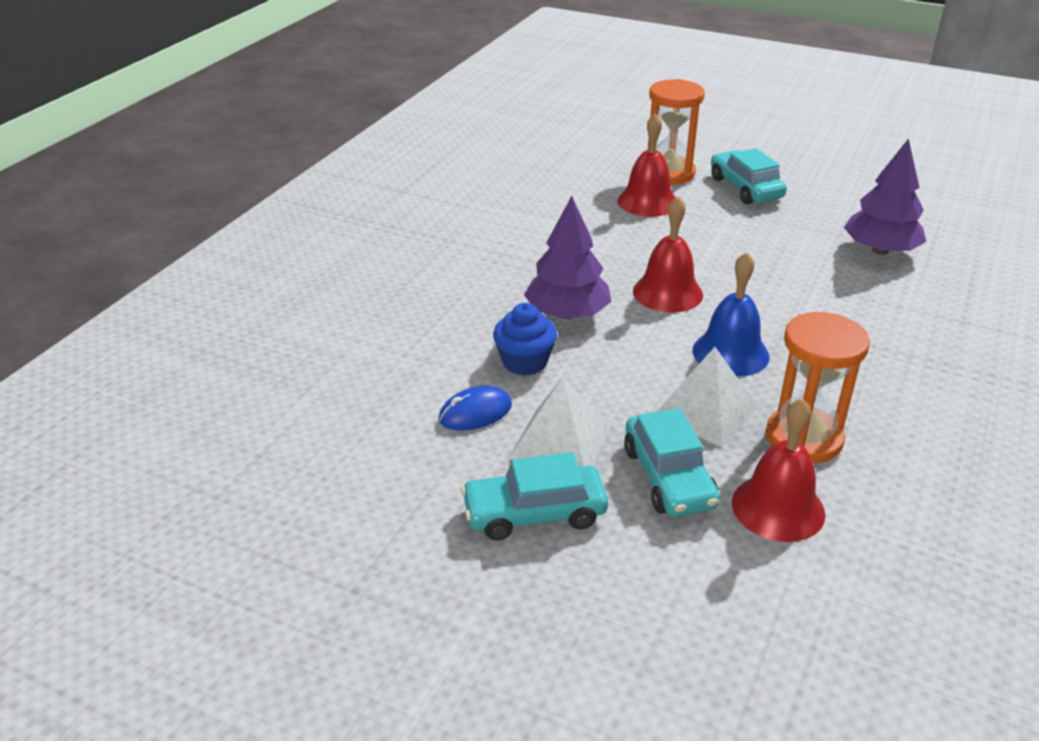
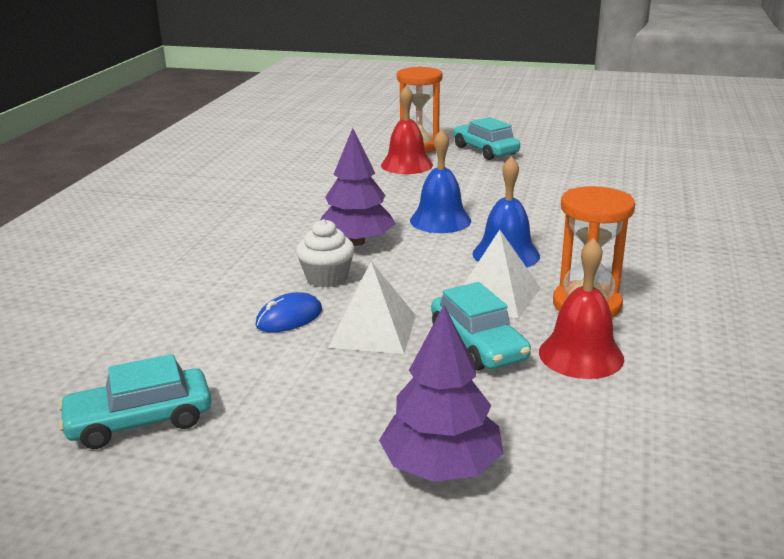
camera: 10 degrees left, 10 degrees down
turquoise car [461,452,608,540] -> turquoise car moved to [58,354,211,449]
blue cupcake [493,303,557,376] -> white cupcake [296,219,354,287]
red bell [633,196,703,313] -> blue bell [410,129,471,233]
purple tree [844,138,927,255] -> purple tree moved to [379,305,503,482]

